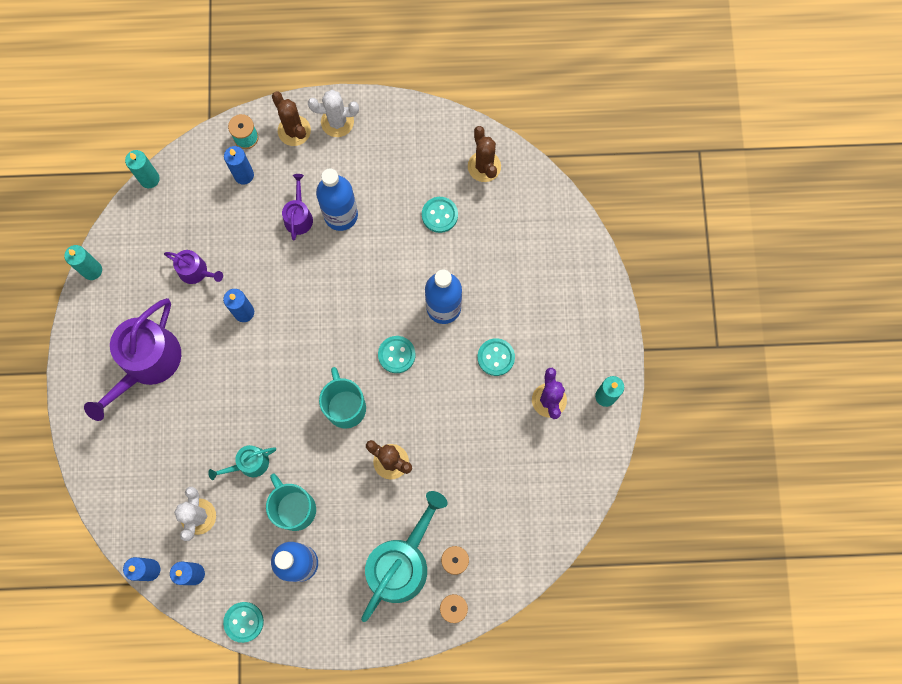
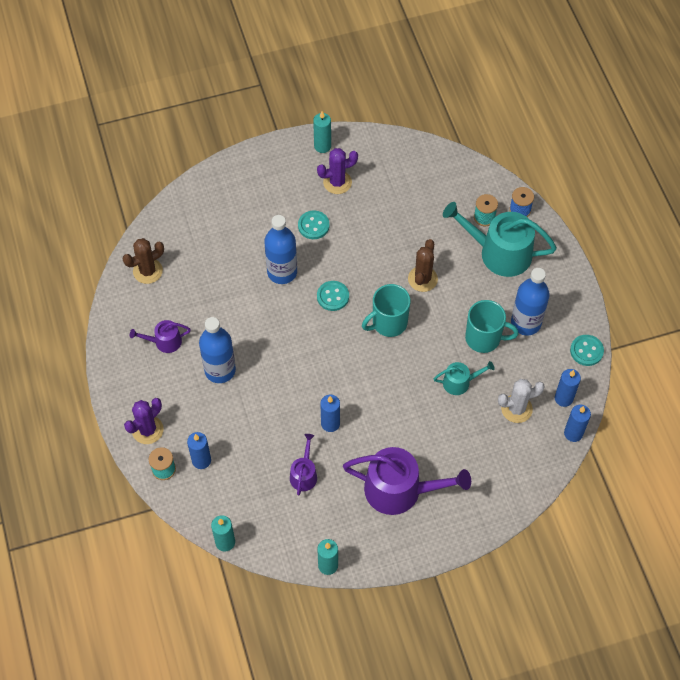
camera: 105 degrees left, 15 degrees down
turquoise watering can [208,445,276,480] -> turquoise watering can turned 60 degrees counterclockwise [434,361,495,395]
turquoise mug [266,474,316,531] -> turquoise mug turned 120 degrees counterclockwise [465,300,519,353]
brown cactus [272,92,311,146] -> purple cactus [124,398,164,444]
purple watering can [282,174,313,241] -> purple watering can moved to [130,320,191,353]
white cactus [308,90,359,137] -> none
turquoise button [422,197,458,233] -> none

